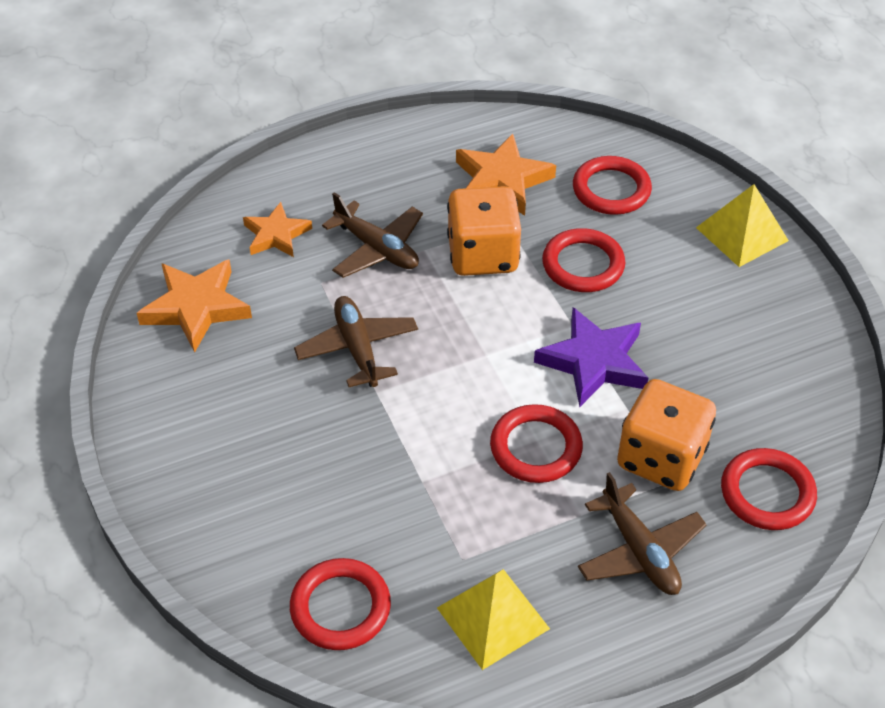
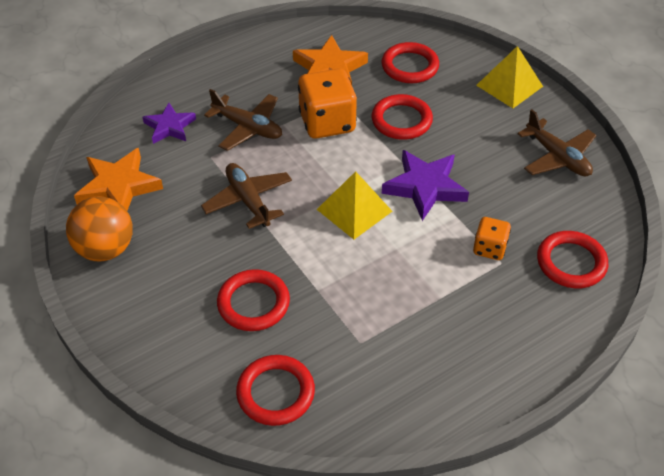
camera: 10 degrees left, 0 degrees up
orange star [243,202,312,257] -> purple star [143,103,196,144]
yellow pyramid [437,569,550,670] -> yellow pyramid moved to [317,171,392,239]
red ring [490,404,583,483] -> red ring moved to [217,269,290,331]
brown plane [578,472,707,595] -> brown plane moved to [518,109,596,176]
orange dice [617,379,716,491] -> orange dice [473,217,511,260], size x0.55
none -> orange ball [66,197,133,262]

